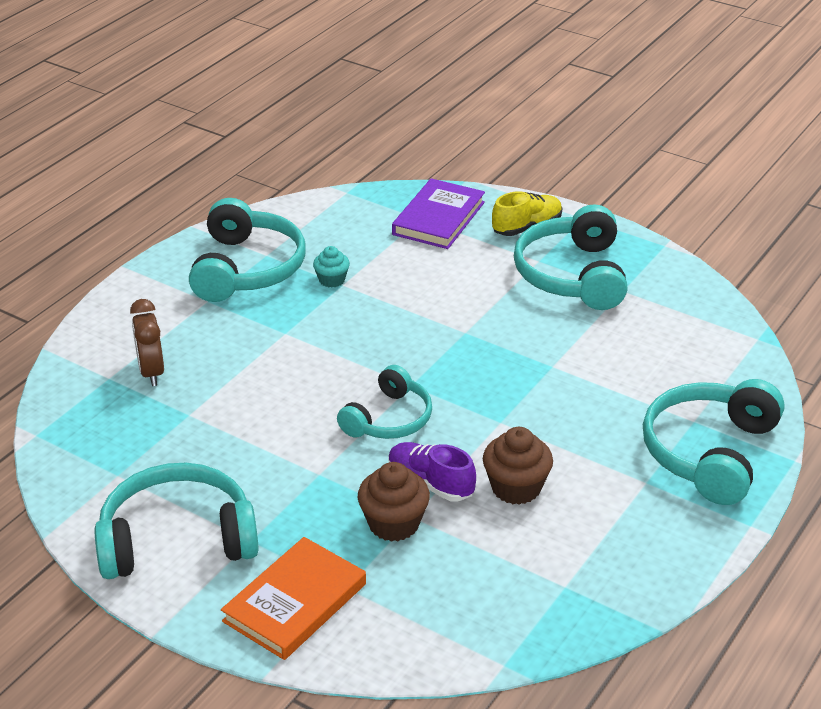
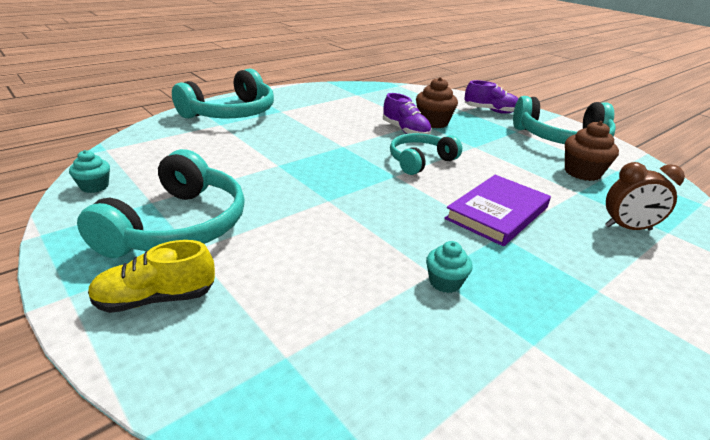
camera: 165 degrees left, 5 degrees down
brown clock [130,299,164,386] -> brown clock turned 90 degrees clockwise [605,162,685,230]
turquoise headphones [189,198,306,302] -> none
orange book [221,537,366,660] -> purple shoe [464,80,519,114]
purple book [392,178,485,249] -> purple book moved to [445,175,551,246]
brown cupcake [483,427,553,505] -> brown cupcake moved to [565,121,619,181]
none -> turquoise cupcake [69,150,110,193]

